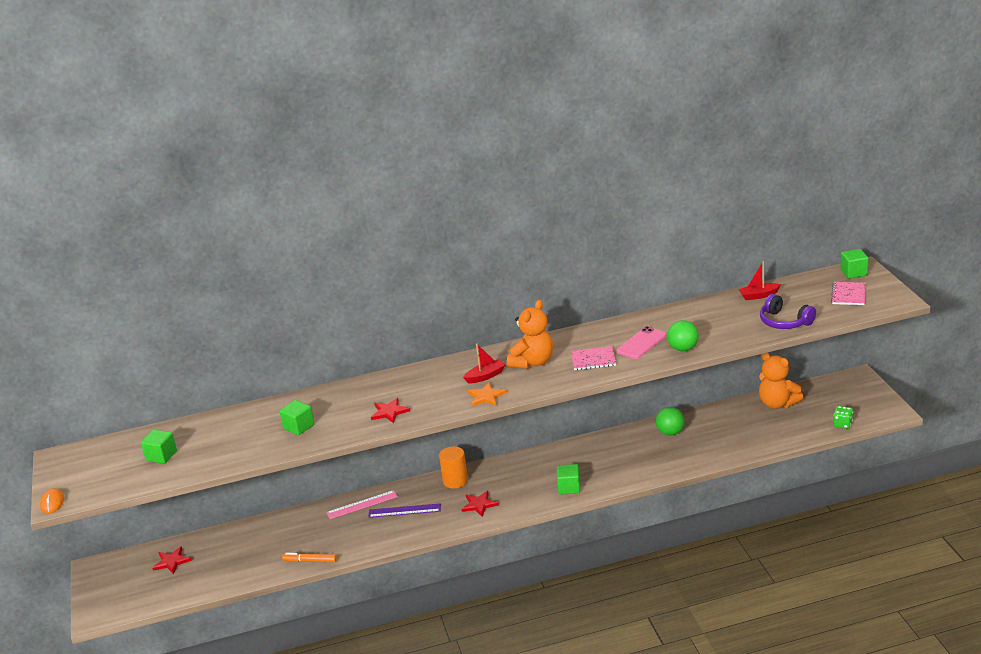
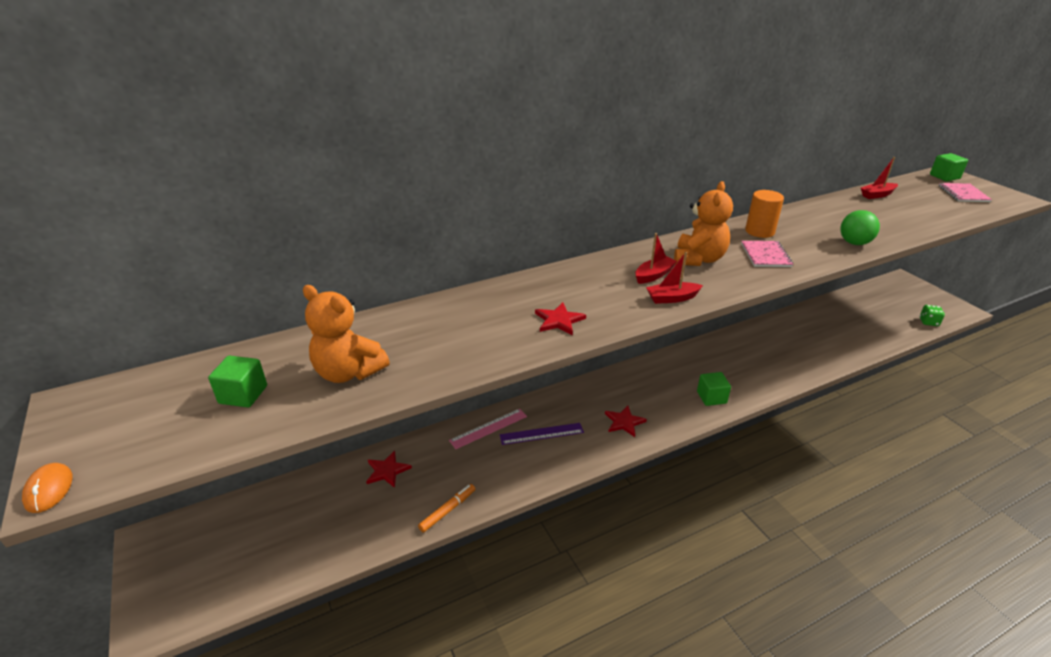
camera: 15 degrees left, 5 degrees up
red star [153,546,192,574] -> red star moved to [366,451,412,488]
green cube [279,400,314,435] -> none
orange marker [282,553,337,562] -> orange marker turned 135 degrees clockwise [418,484,475,533]
orange cylinder [439,446,468,489] -> orange cylinder moved to [745,190,784,238]
orange star [467,382,507,406] -> red boat [646,252,703,304]
pink notebook [571,346,616,370] -> pink notebook turned 75 degrees counterclockwise [741,241,793,267]
pink phone [617,326,666,359] -> none
green ball [656,407,685,435] -> none
orange teddy bear [759,353,804,409] -> orange teddy bear moved to [303,285,390,383]
purple headphones [760,294,816,329] -> none

